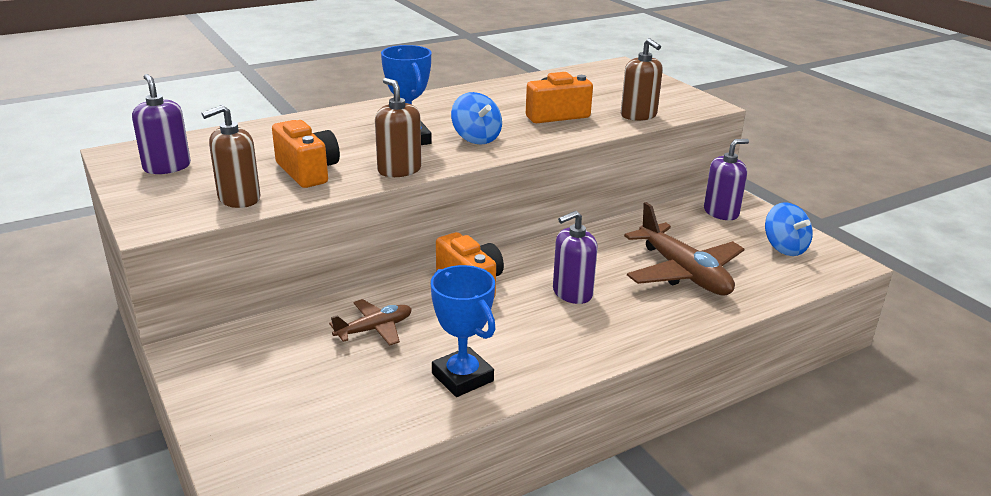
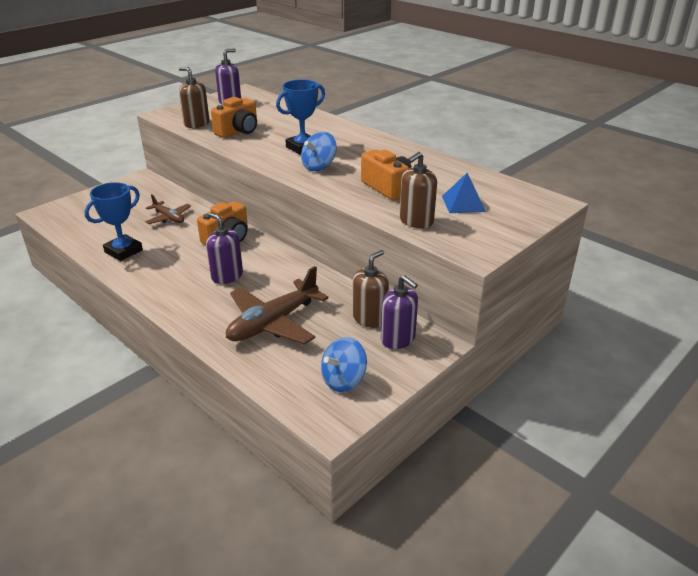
camera: 75 degrees right, 5 degrees up
brown soap dispenser [375,78,422,177] -> brown soap dispenser moved to [353,250,389,328]
none -> blue pyramid [442,173,486,213]

